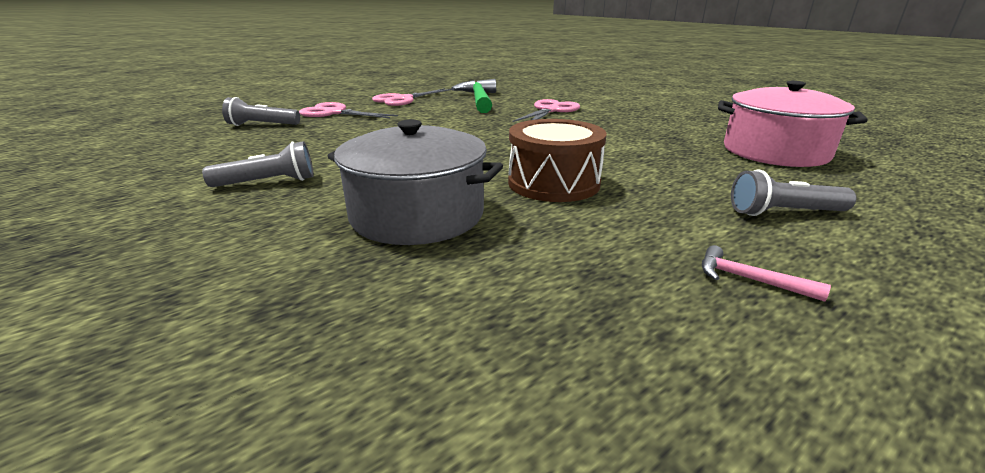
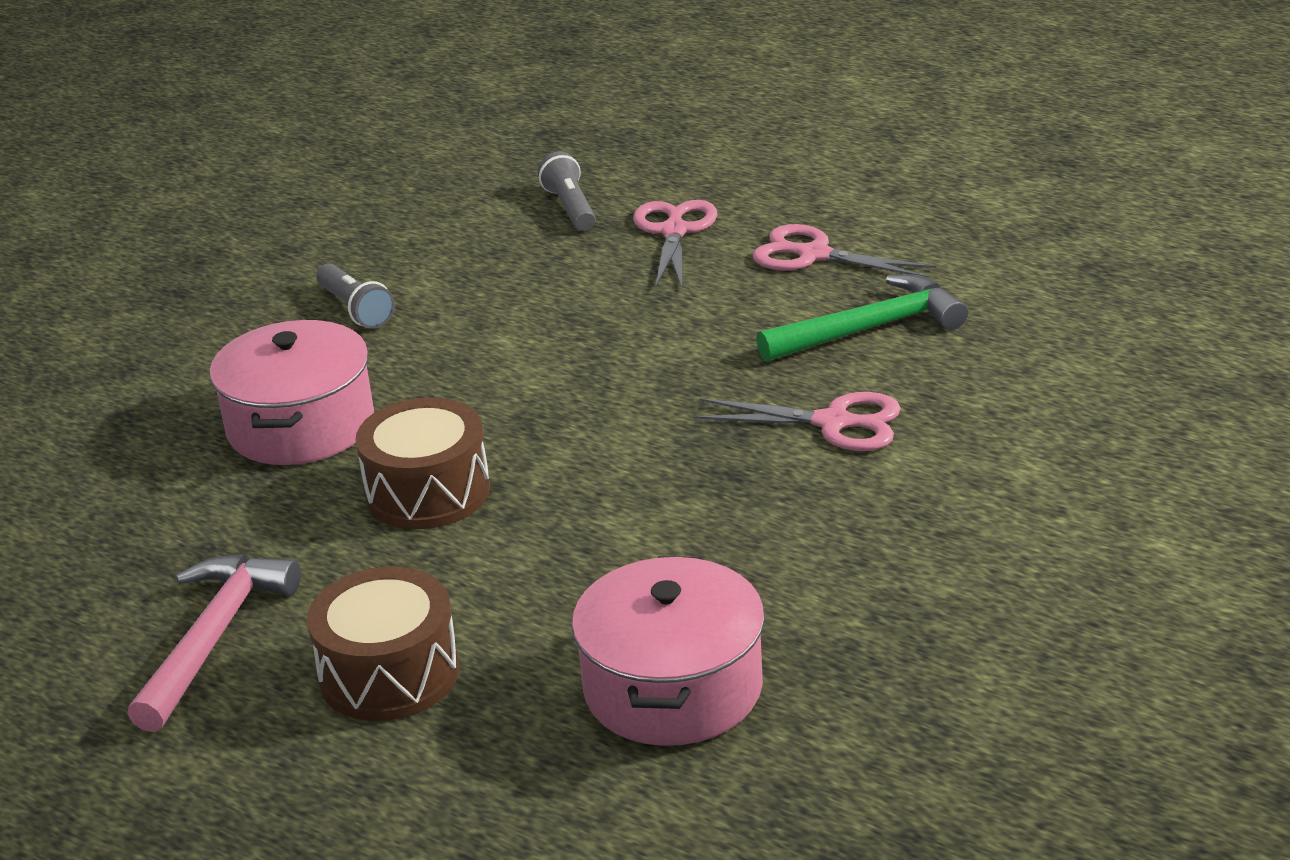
camera: 75 degrees right, 5 degrees up
grey pot [328,120,503,245] -> pink pot [209,320,374,465]
pink hammer [702,245,831,302] -> pink hammer [127,555,301,732], size x2.23
grey flashlight [731,170,856,216] -> brown drum [307,567,459,721]

